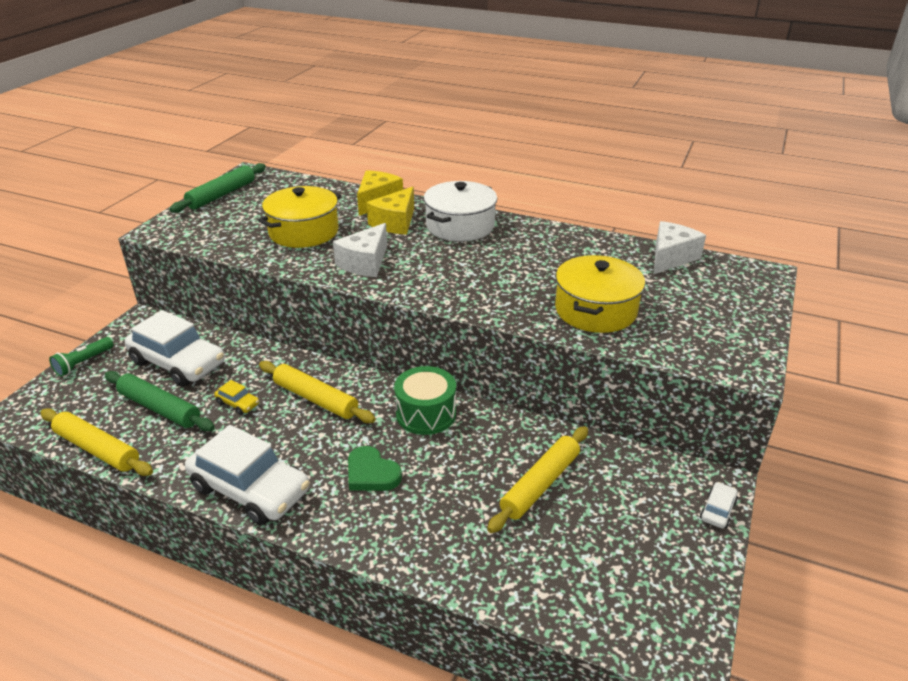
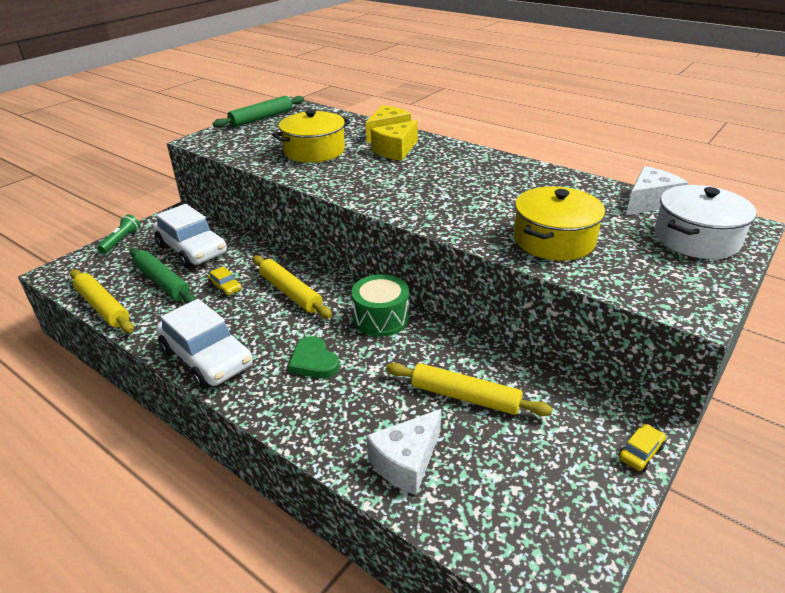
camera: 15 degrees right, 0 degrees up
green flashlight [49,337,113,377] -> green flashlight turned 150 degrees clockwise [97,214,140,253]
white cheese [333,223,387,277] -> white cheese moved to [366,409,441,495]
white pot [424,181,497,242] -> white pot moved to [655,185,757,259]
yellow rolling pin [487,426,588,533] -> yellow rolling pin turned 60 degrees clockwise [386,363,553,416]
white car [700,482,738,529] -> yellow car [618,424,666,472]

